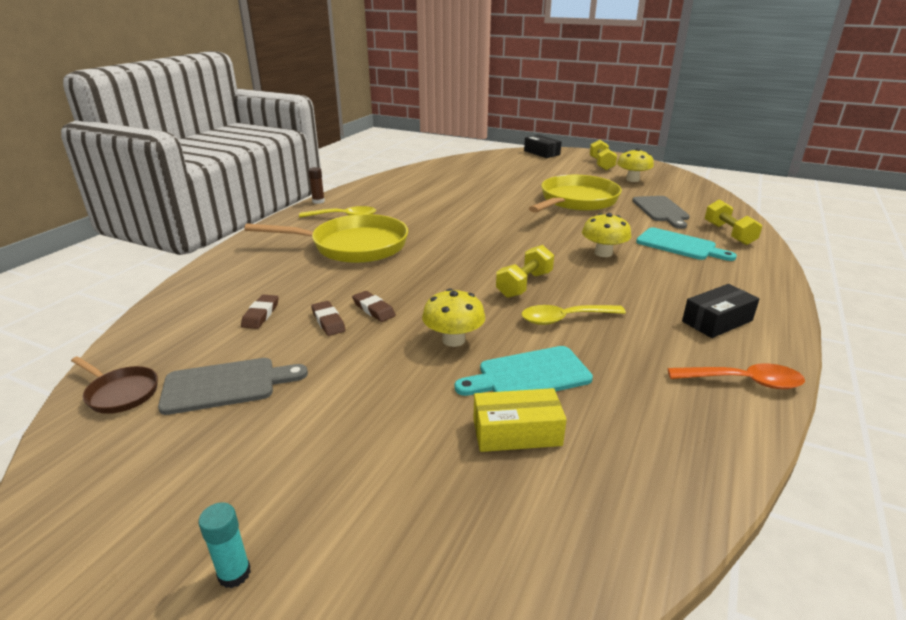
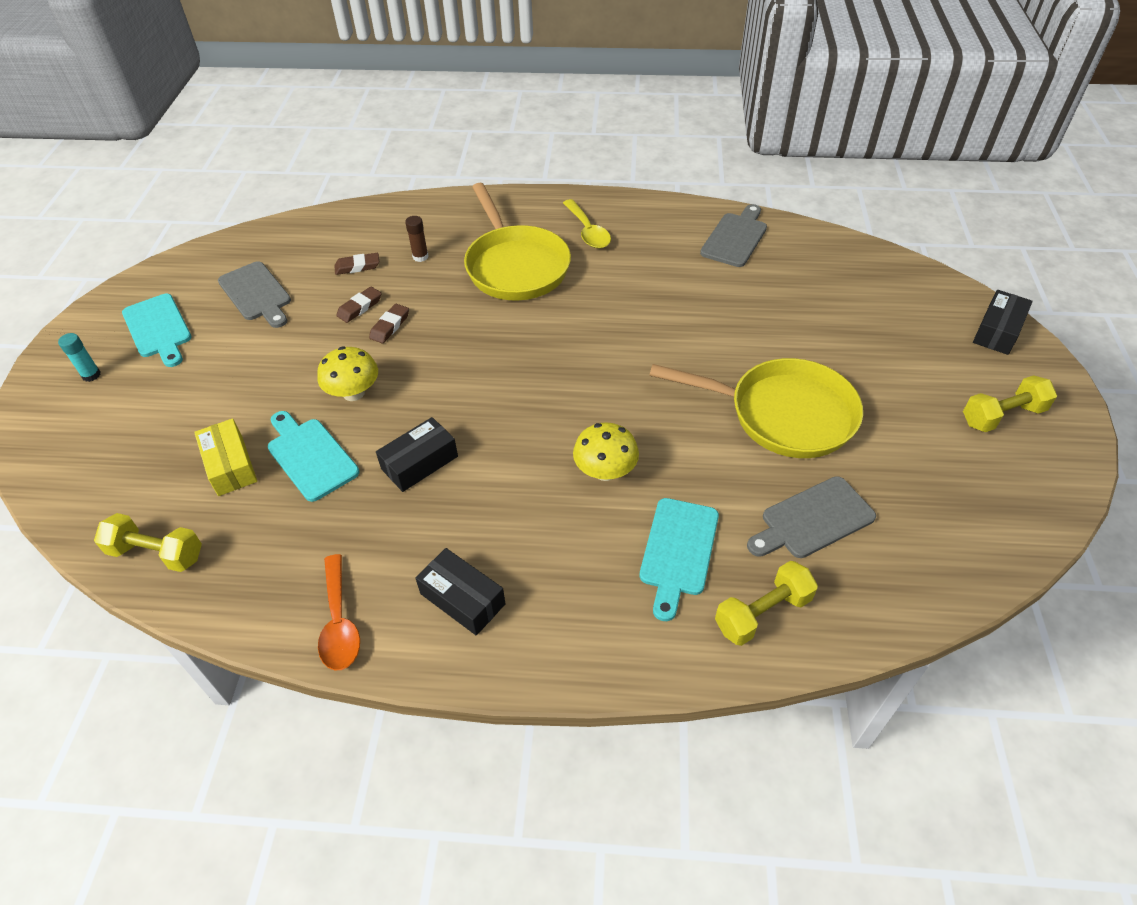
camera: 70 degrees right, 20 degrees up
brown pan [71,356,158,414] -> none
brown glue stick [308,167,325,204] -> brown glue stick moved to [405,216,428,262]
yellow dumbbell [496,245,554,298] -> yellow dumbbell moved to [94,513,202,572]
yellow spoon [521,305,626,325] -> black box [376,417,458,492]
yellow mushroom [617,148,654,182] -> none
none -> turquoise cutting board [122,294,192,367]
none -> grey cutting board [700,204,767,267]

